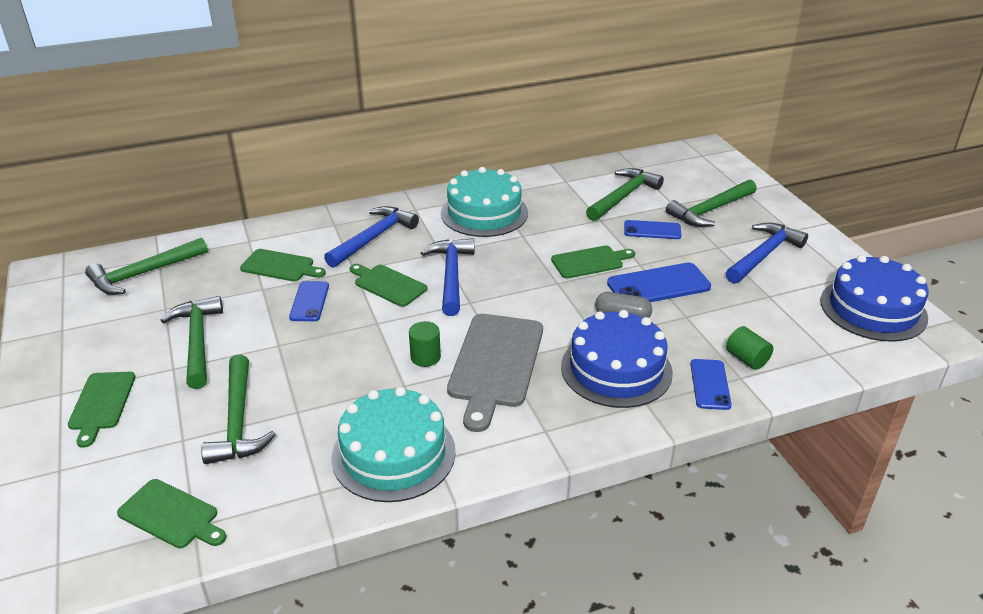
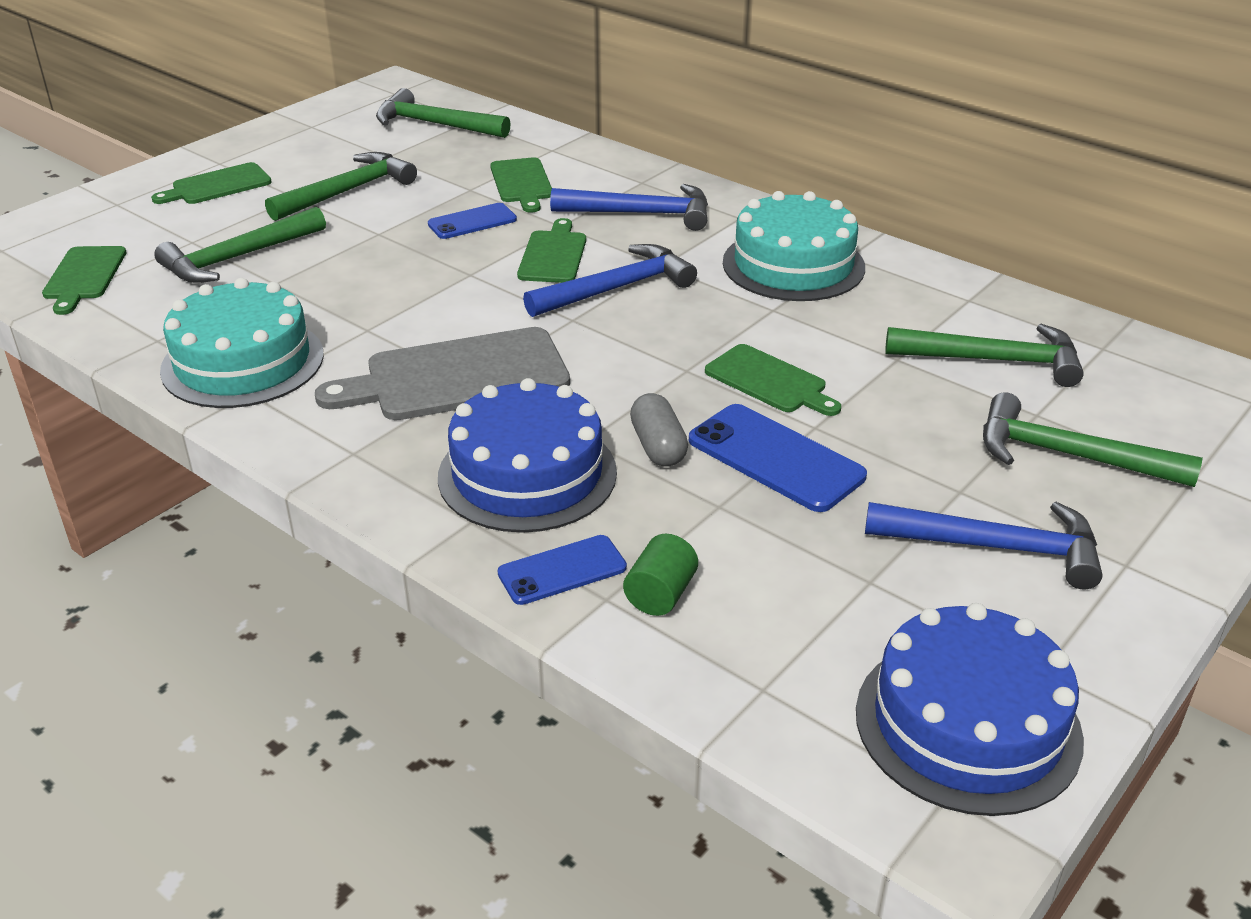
camera: 60 degrees right, 0 degrees up
green cylinder [409,321,441,367] -> none
blue phone [624,220,682,239] -> none

